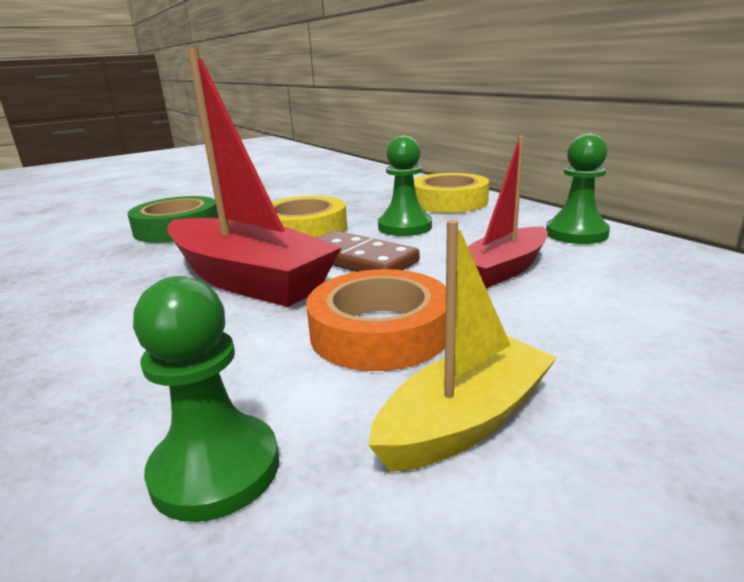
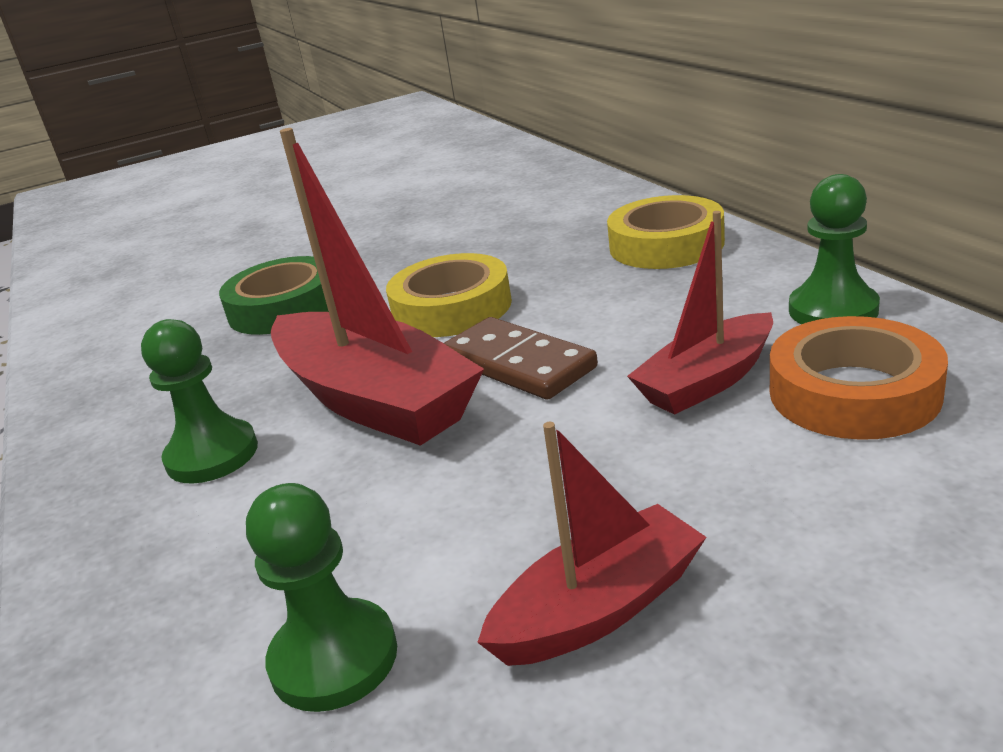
camera: 10 degrees right, 5 degrees up
orange tape [306,269,446,371] -> orange tape moved to [770,316,948,440]
yellow boat [368,220,557,472] -> red boat [477,422,706,666]
green pawn [378,135,432,236] -> green pawn moved to [141,319,258,484]

